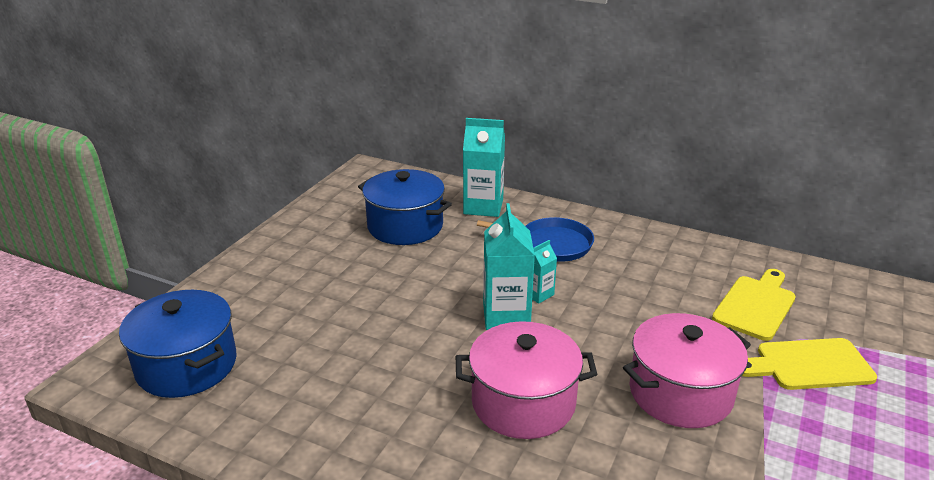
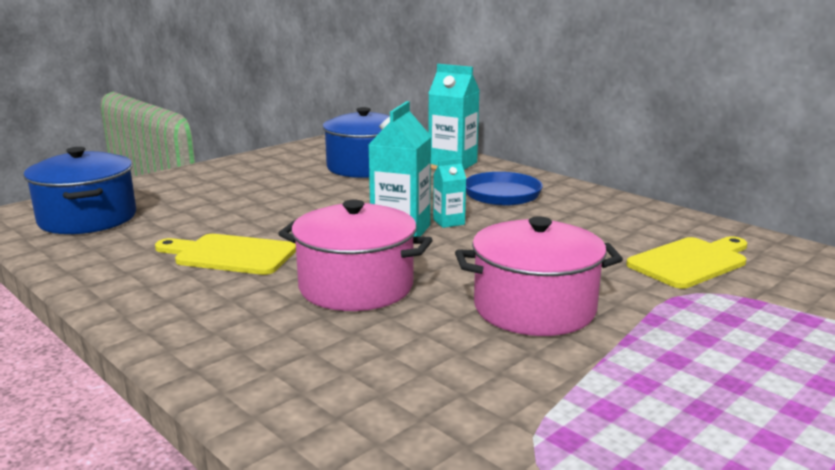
camera: 20 degrees right, 10 degrees down
yellow cutting board [742,338,877,390] -> yellow cutting board moved to [155,234,296,275]

